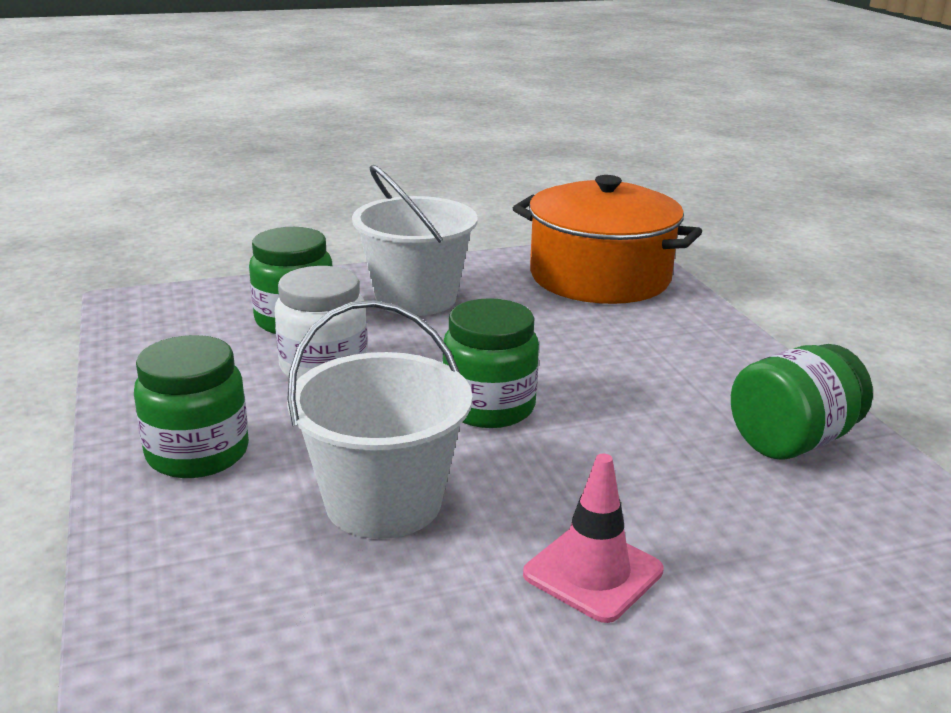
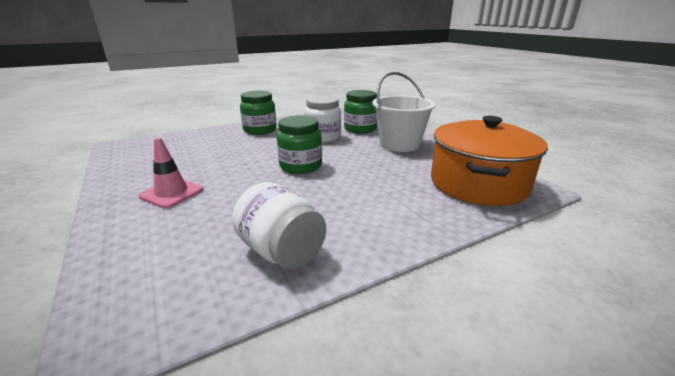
camera: 80 degrees right, 0 degrees up
white bucket [287,300,472,539] -> none
green jar [731,344,873,460] -> white jar [232,182,326,269]

